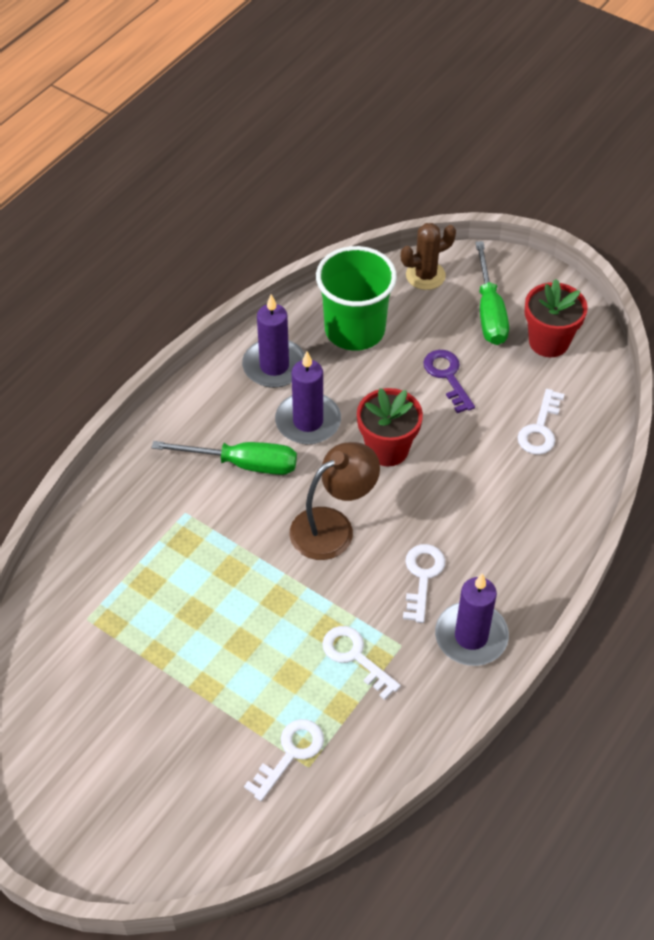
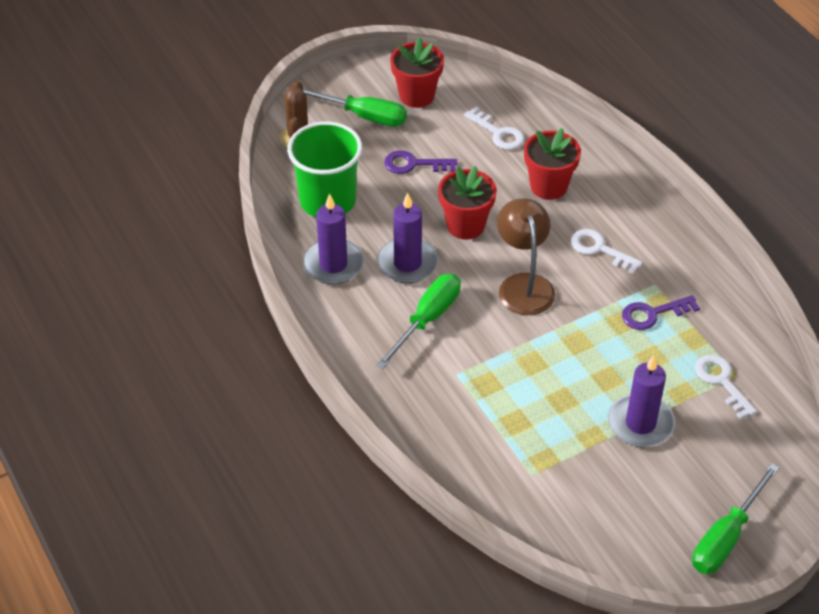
camera: 65 degrees left, 5 degrees down
white key [322,626,401,700] -> purple key [622,295,700,330]
purple candle [435,573,509,666] -> purple candle moved to [608,355,675,447]
none -> red flower pot [524,128,581,200]
none -> green screwdriver [692,463,779,574]

